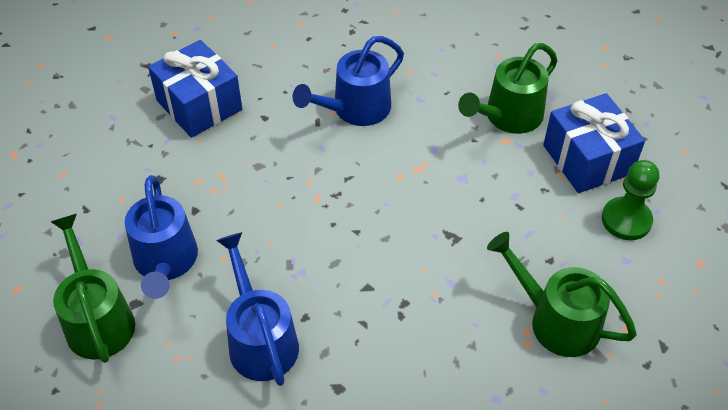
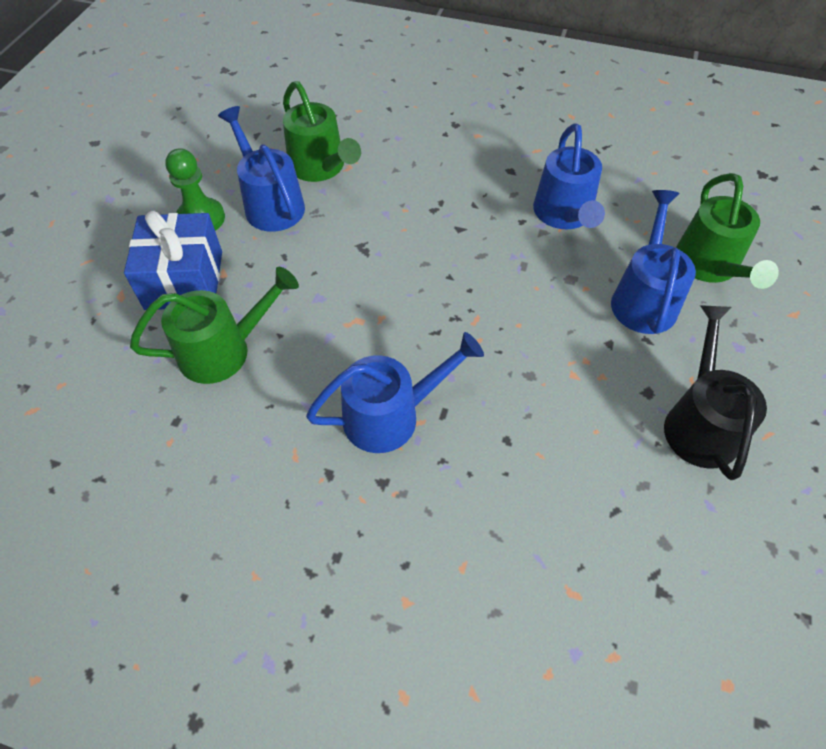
camera: 160 degrees left, 5 degrees up
blue gift [148,40,242,138] -> none
none -> blue watering can [218,106,305,232]
none -> black watering can [664,305,767,480]

